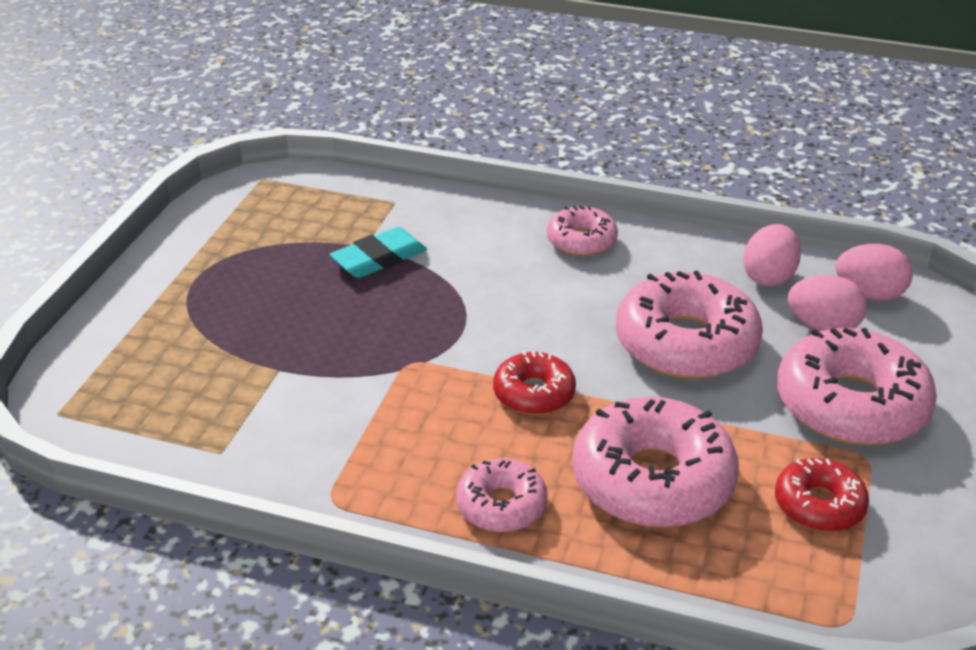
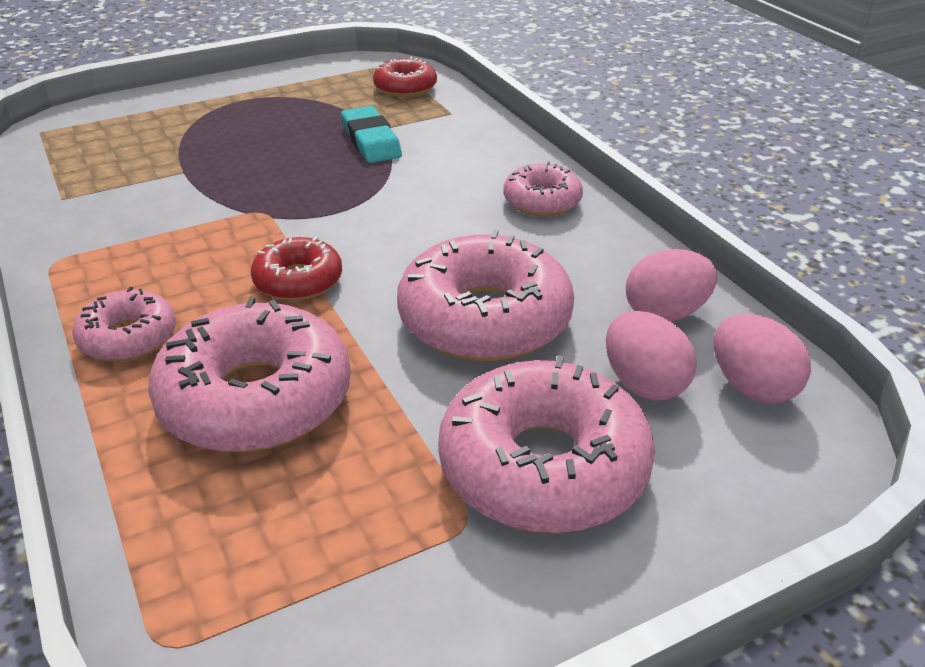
camera: 45 degrees right, 0 degrees up
turquoise eraser [329,227,427,278] -> turquoise eraser turned 60 degrees clockwise [341,106,402,163]
red donut [775,458,869,532] -> red donut moved to [373,57,437,97]

